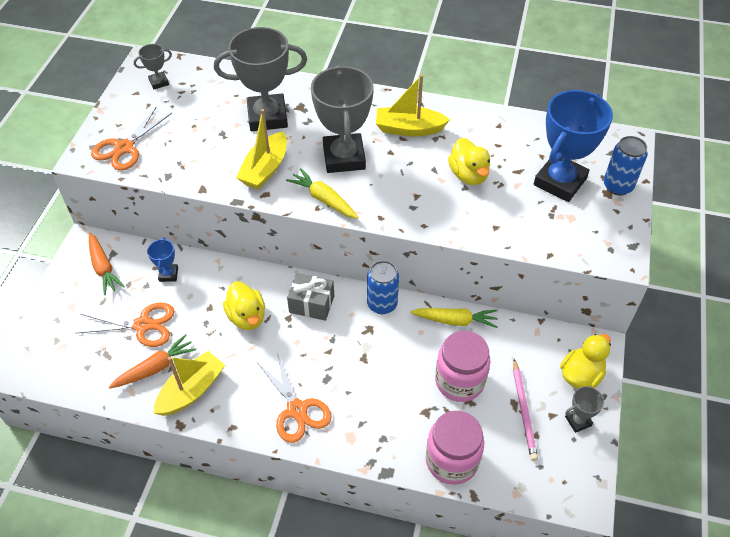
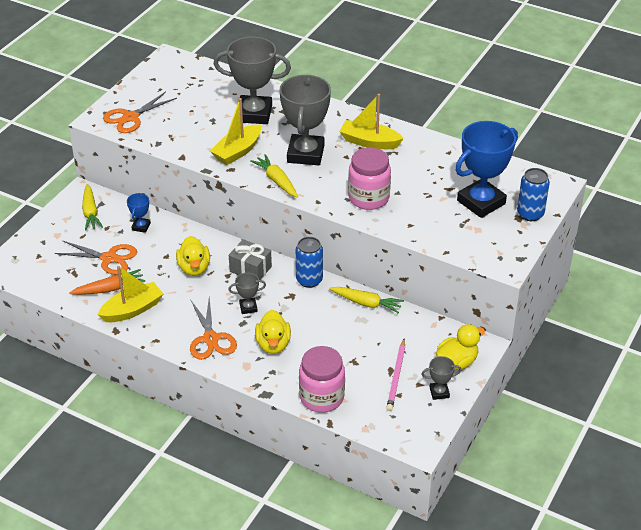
camera: 15 degrees right, 10 degrees down
orange carrot [89,233,125,295] -> yellow carrot [82,184,103,231]
grey trophy [134,44,172,89] -> grey trophy moved to [228,273,266,314]
pink jar [435,331,490,402] -> pink jar moved to [348,147,391,210]
yellow duck [448,138,490,185] -> yellow duck moved to [255,310,291,354]

